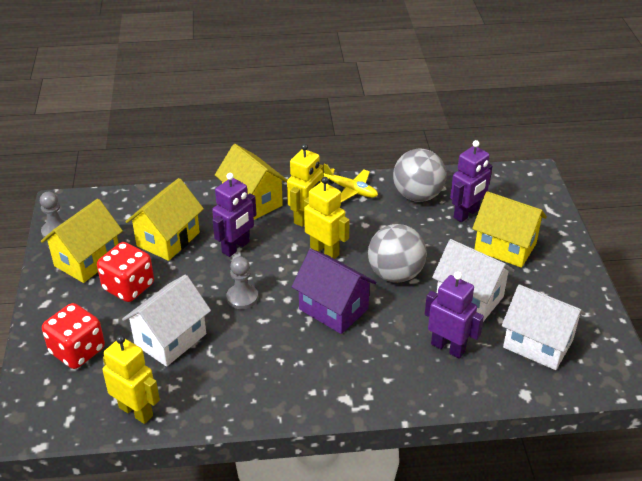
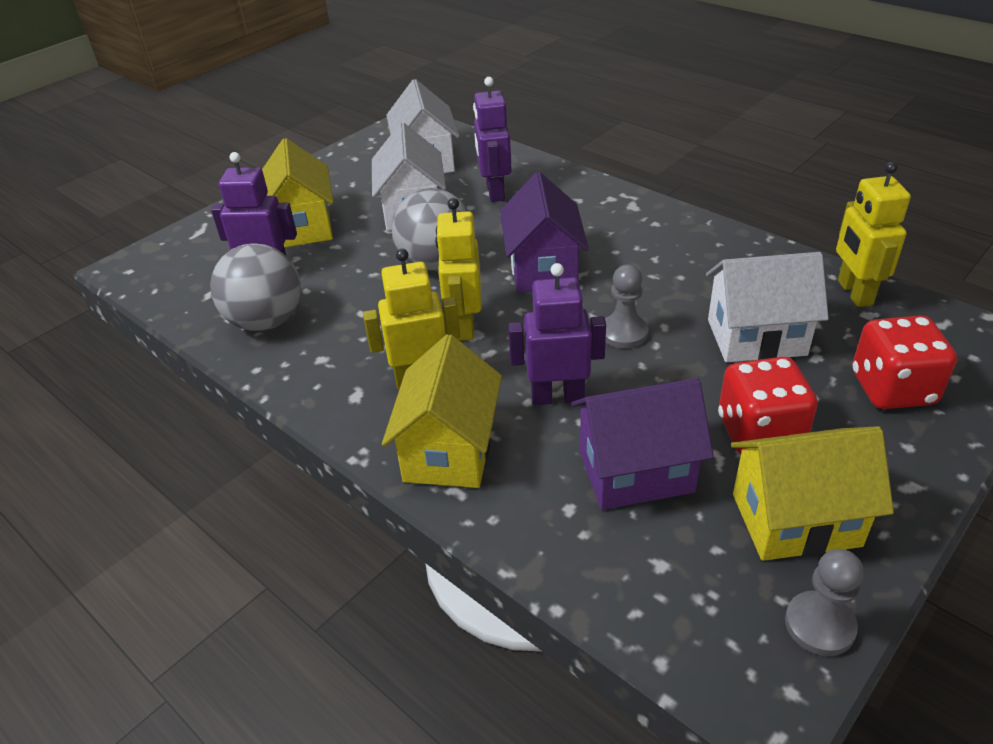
camera: 130 degrees left, 0 degrees up
yellow house [125,178,204,261] -> purple house [572,378,714,510]
yellow plane [323,164,378,202] -> none

